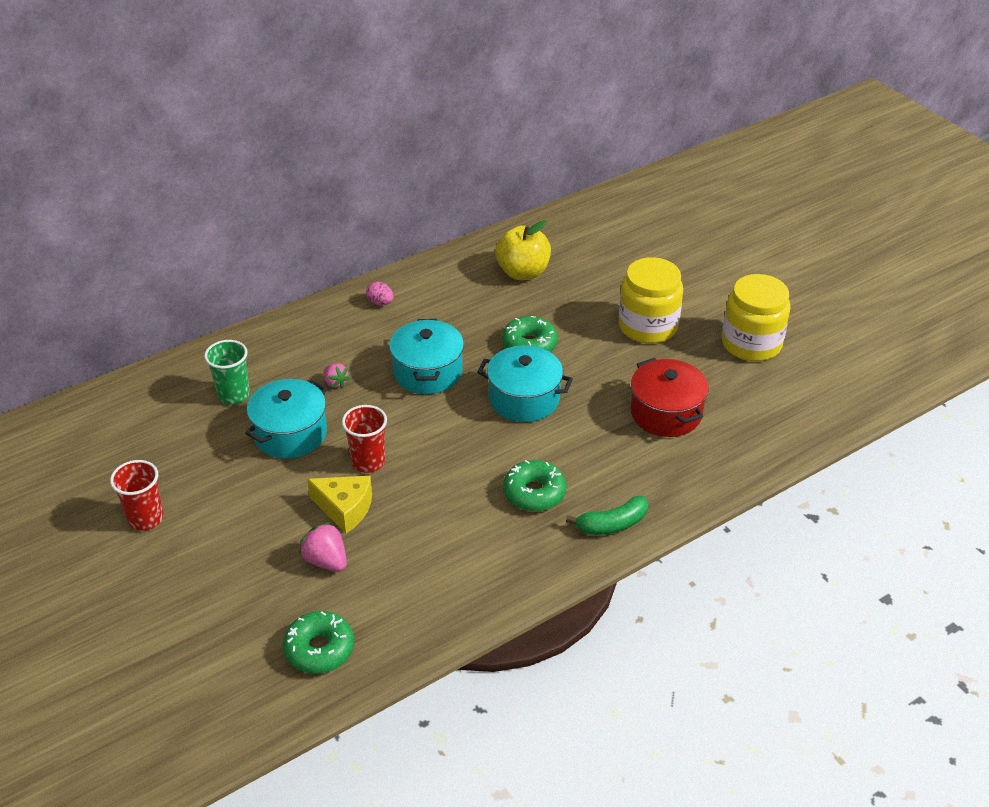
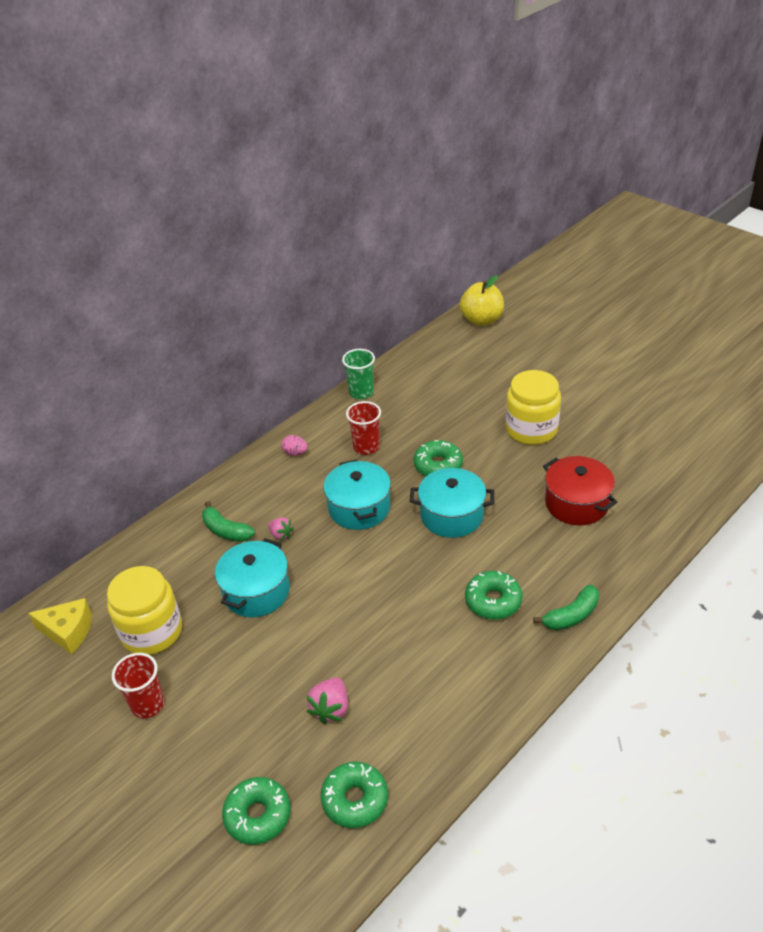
camera: 10 degrees left, 0 degrees up
green cup [204,340,250,405] -> green cup moved to [342,349,375,399]
pink strawberry [299,521,347,572] -> pink strawberry turned 105 degrees counterclockwise [306,678,348,724]
yellow cheese [307,476,372,533] -> yellow cheese moved to [28,598,92,654]
red cup [342,405,387,473] -> red cup moved to [346,401,381,455]
yellow apple [495,220,551,280] -> yellow apple moved to [460,275,504,326]
yellow jar [722,274,791,361] -> yellow jar moved to [107,566,182,655]
none -> green banana [202,501,255,542]
none -> green donut [222,777,291,845]

